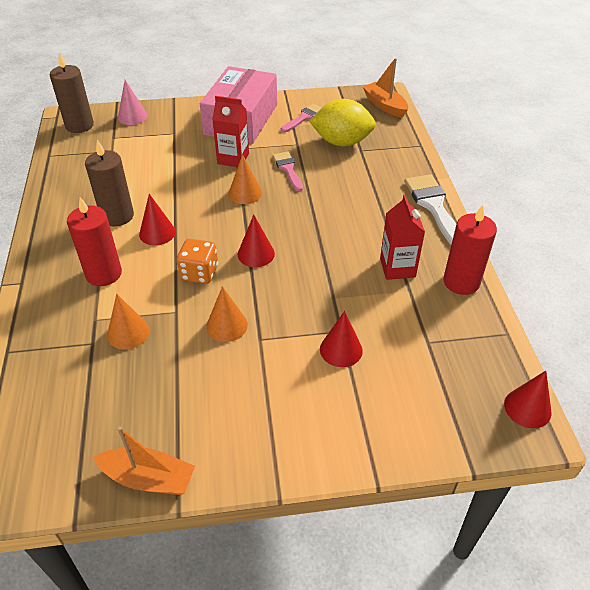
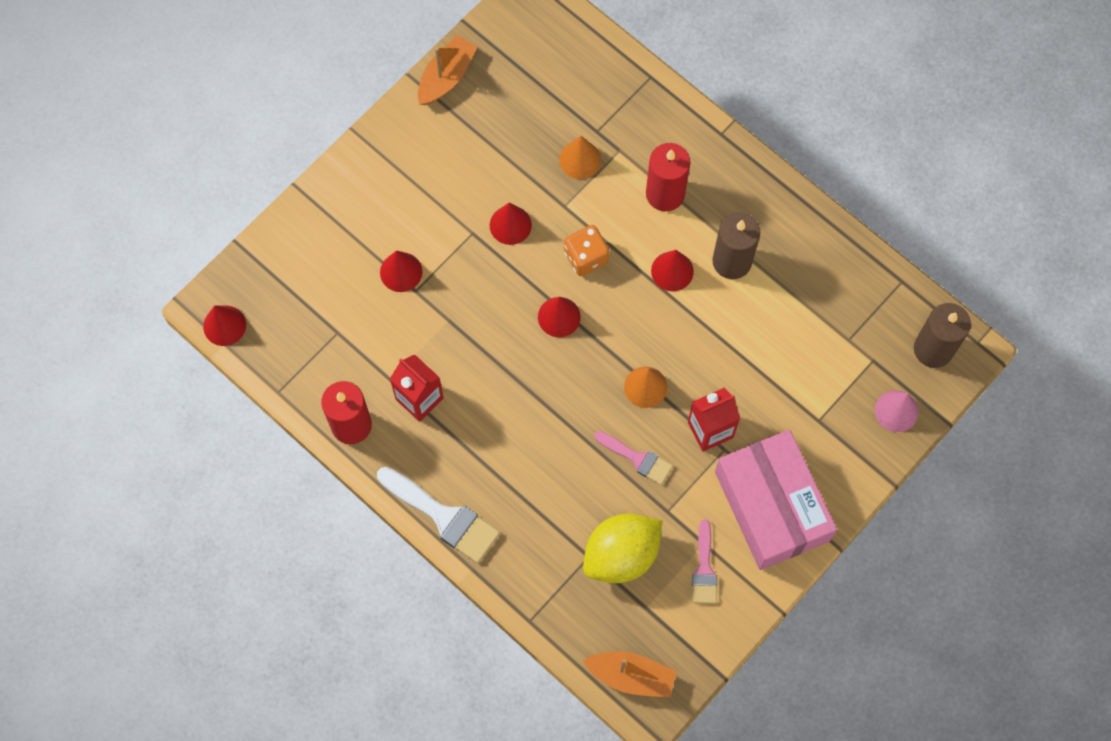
camera: 140 degrees right, 25 degrees up
orange boat [93,426,195,495] -> orange boat turned 150 degrees clockwise [418,35,477,105]
orange cone [206,286,248,342] -> red cone [490,202,532,245]

